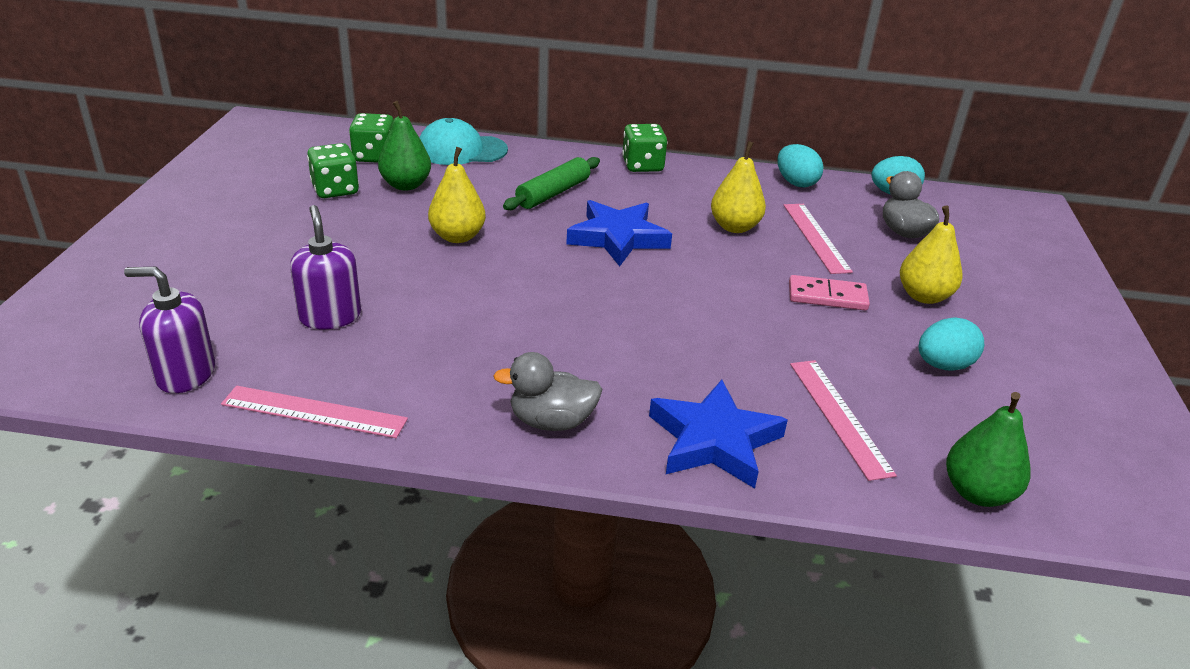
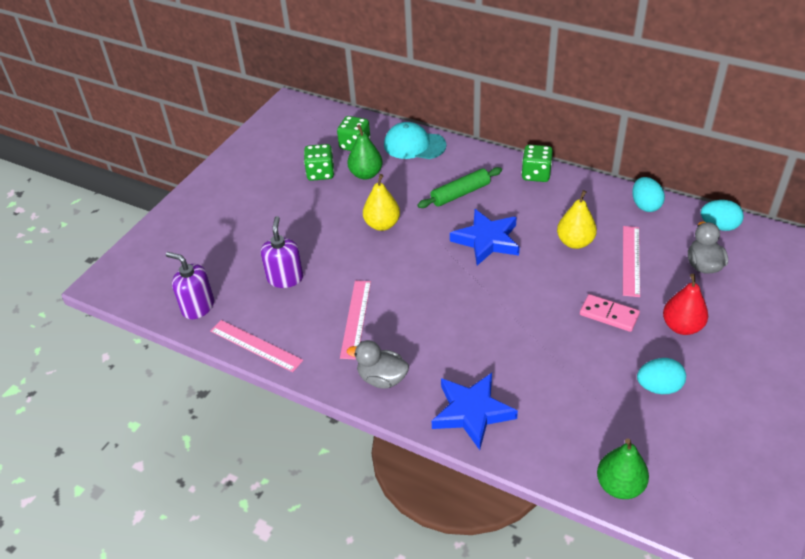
camera: 25 degrees right, 10 degrees up
pink ruler [790,360,897,481] -> pink ruler moved to [340,281,371,360]
yellow pear [900,206,963,304] -> red pear [663,274,708,335]

